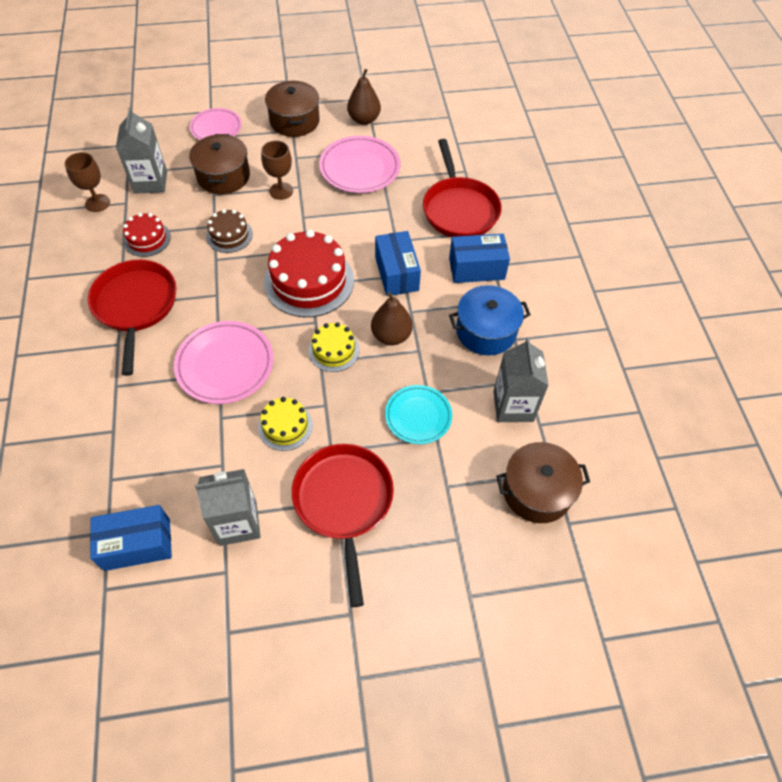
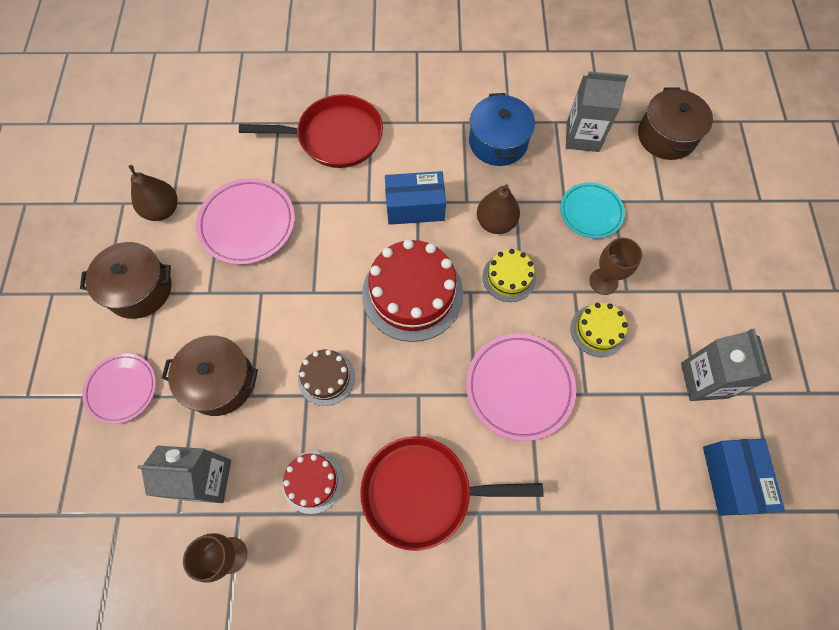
camera: 80 degrees left, 10 degrees up
brown goblet [261,140,293,200] -> brown goblet moved to [589,238,642,295]
red pan [292,444,394,607] -> none
blue box [449,234,510,283] -> none

